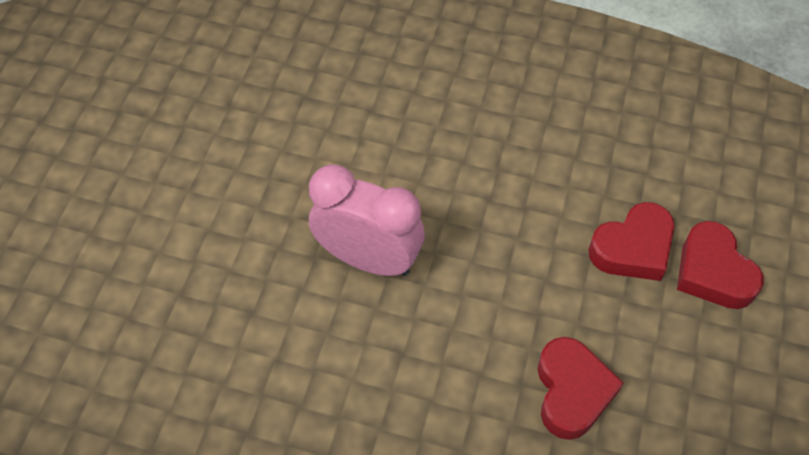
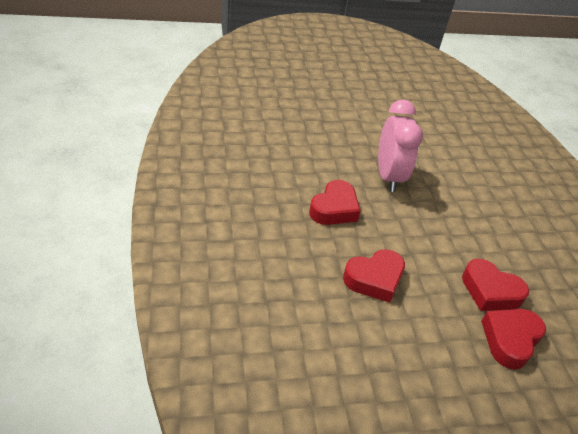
camera: 60 degrees right, 15 degrees down
none -> red heart [309,180,361,225]

